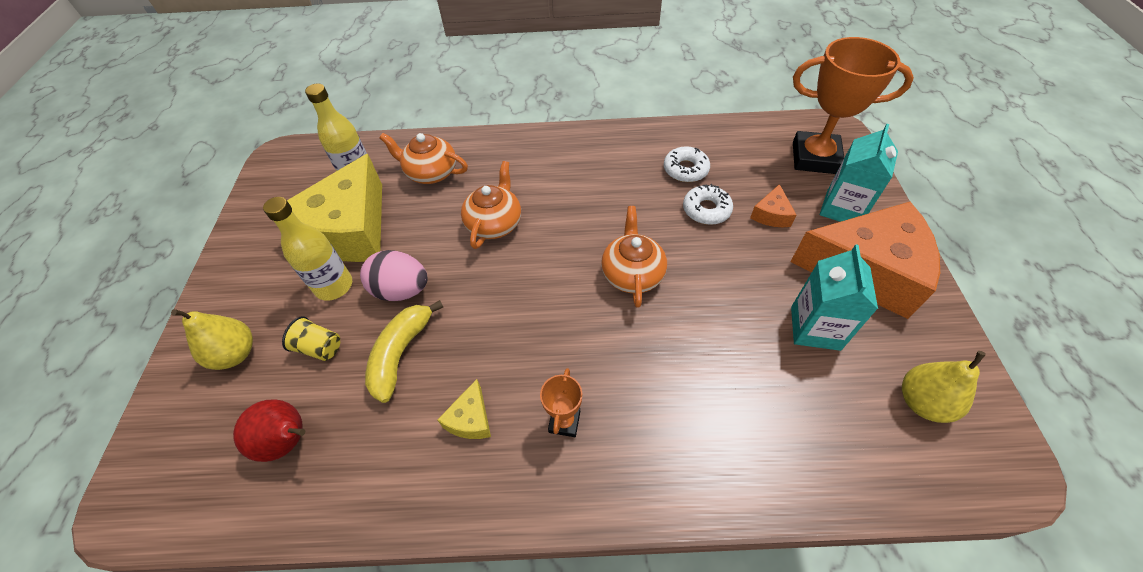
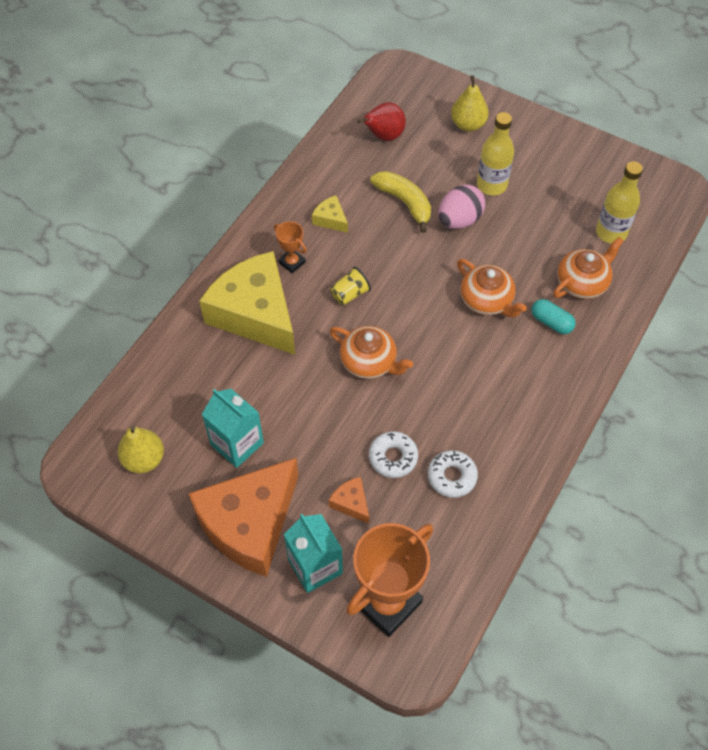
camera: 120 degrees right, 5 degrees up
yellow cup [282,316,340,361] -> yellow cup moved to [330,267,371,306]
yellow cheese [287,154,382,262] -> yellow cheese moved to [199,251,295,355]
none -> turquoise capsule [531,299,576,334]

